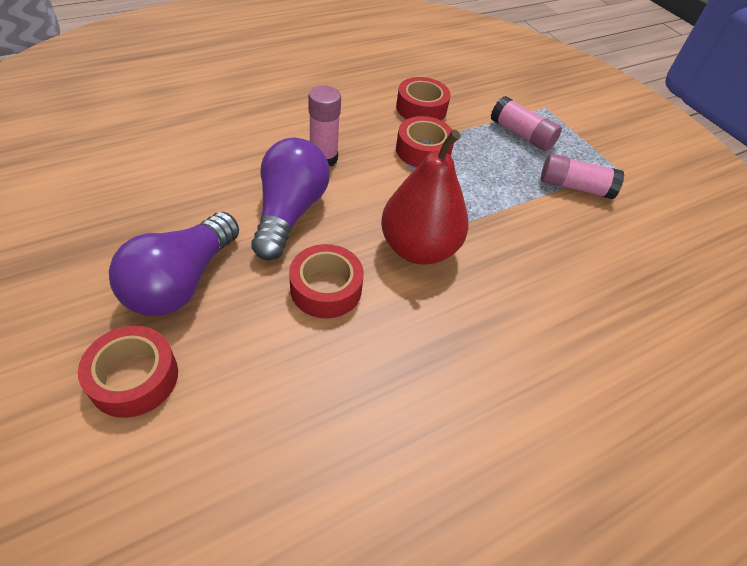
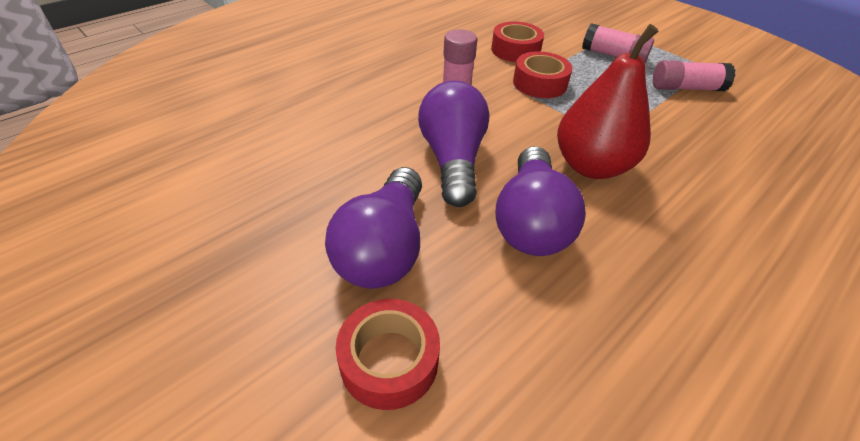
camera: 10 degrees left, 5 degrees down
red tape [289,244,364,319] -> purple light bulb [496,146,586,256]

